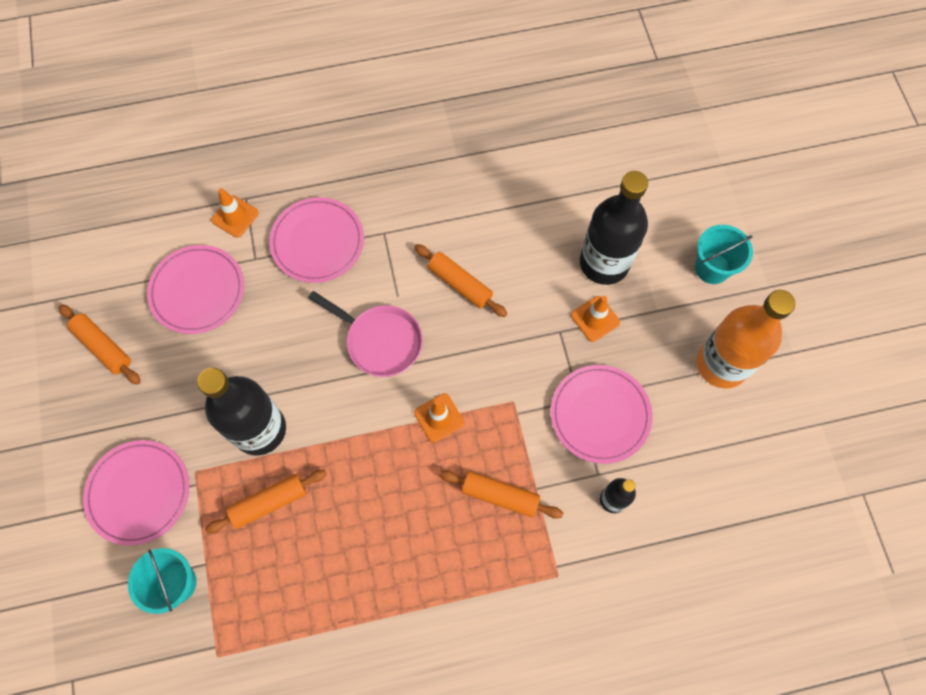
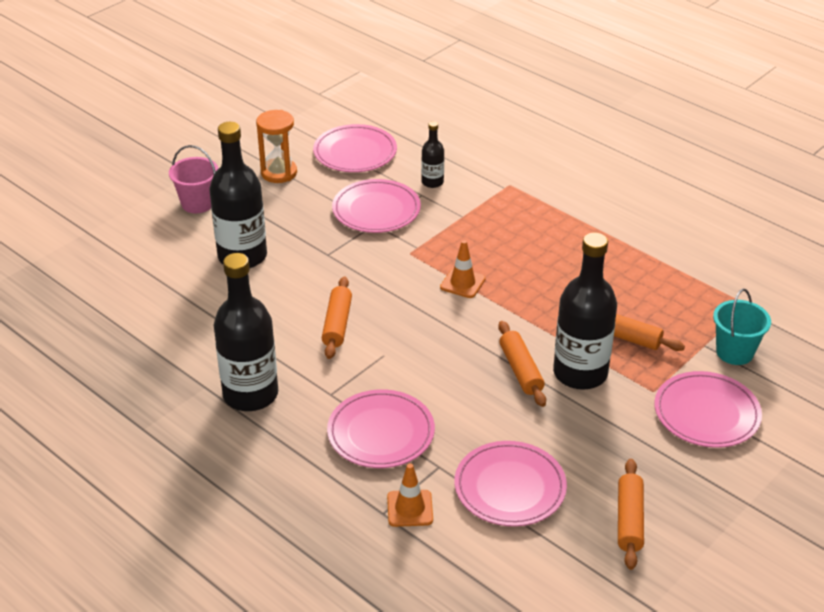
camera: 125 degrees left, 30 degrees down
pink pan [308,291,423,377] -> none
orange rolling pin [439,470,563,519] -> orange rolling pin moved to [498,321,546,407]
orange traffic cone [571,296,620,342] -> none
turquoise bucket [695,225,753,284] -> pink bucket [169,145,218,213]
orange bottle [697,290,795,389] -> orange hourglass [256,110,297,183]
none -> black bottle [214,253,278,411]
none -> pink plate [313,124,397,172]

